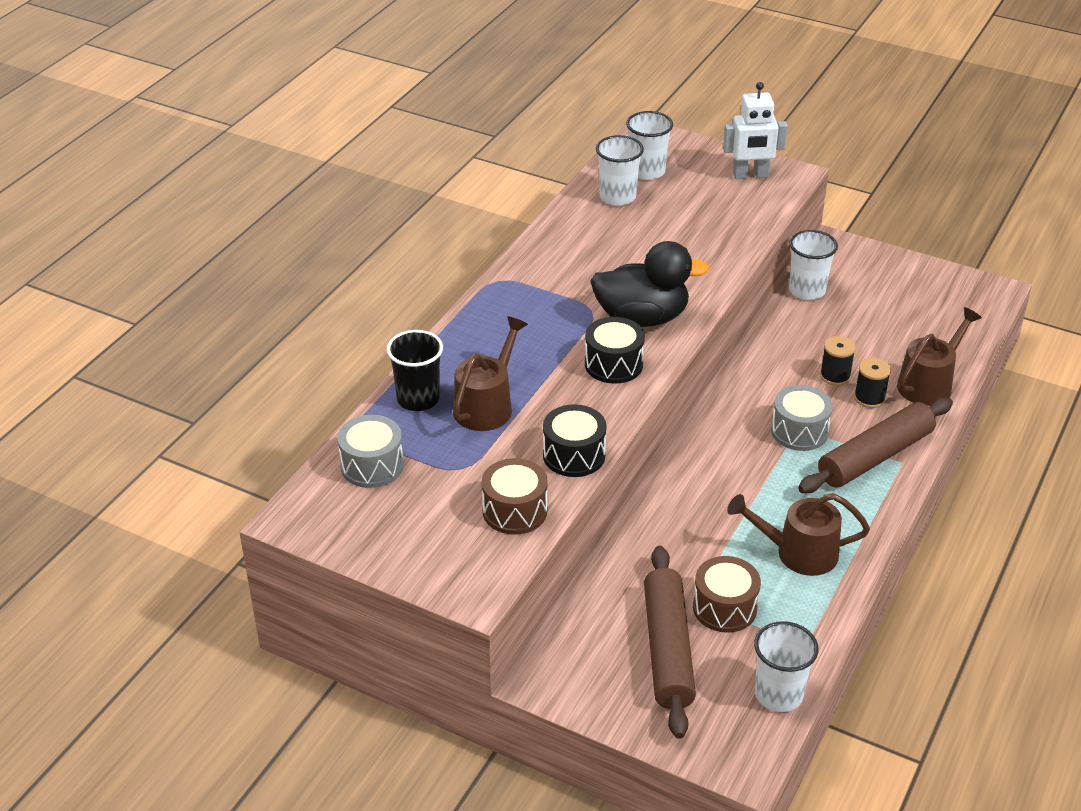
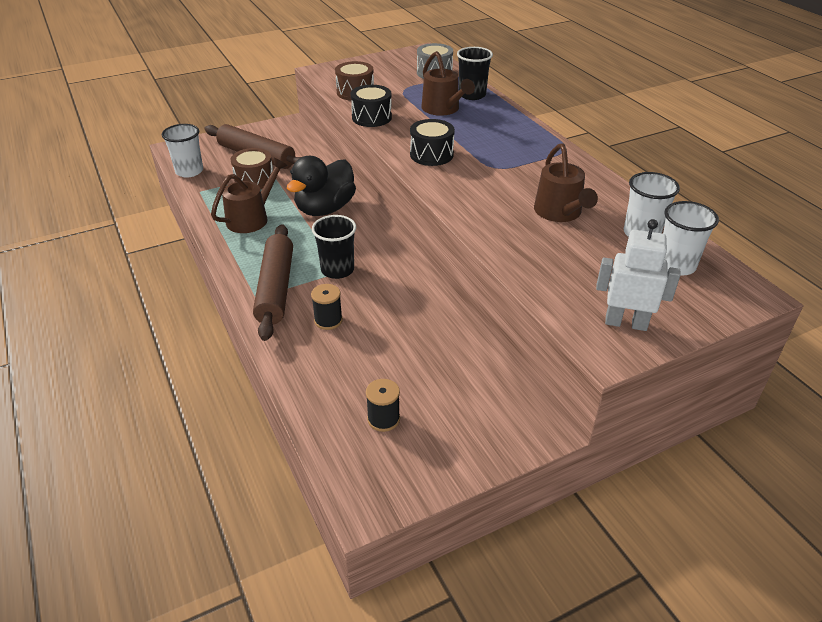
camera: 125 degrees right, 0 degrees up
black duck [590,241,710,327] -> black duck moved to [287,156,356,216]
white robot [723,82,788,179] -> white robot turned 75 degrees clockwise [596,219,681,331]
grey drum [771,385,833,451] -> black cup [312,215,356,279]
white cup [789,230,838,300] -> none
black spool [820,336,856,386] -> black spool moved to [366,379,400,432]
brown watering can [897,307,982,406] -> brown watering can moved to [534,143,598,222]

